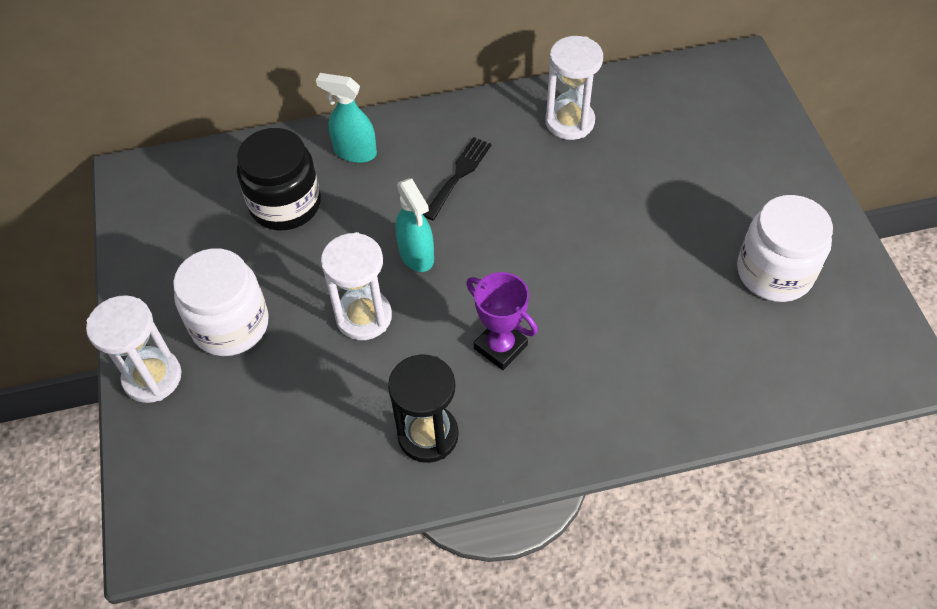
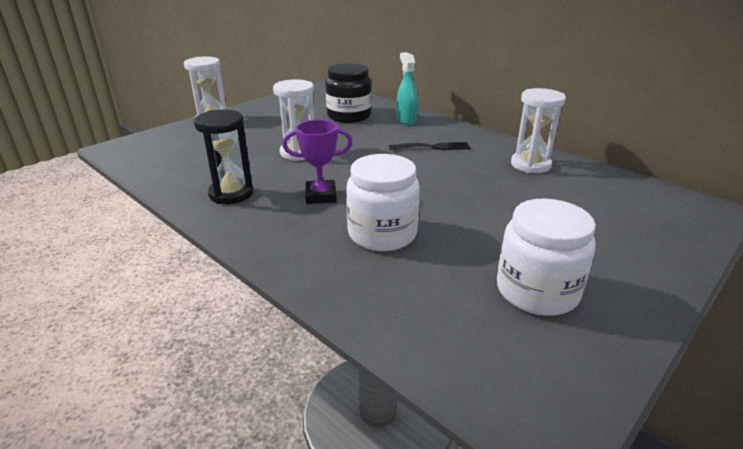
camera: 55 degrees right, 25 degrees down
white jar [173,248,269,356] -> white jar moved to [346,154,420,251]
turquoise spray bottle [395,178,434,272] -> none
purple trophy [466,272,538,370] -> purple trophy turned 75 degrees clockwise [283,120,352,204]

